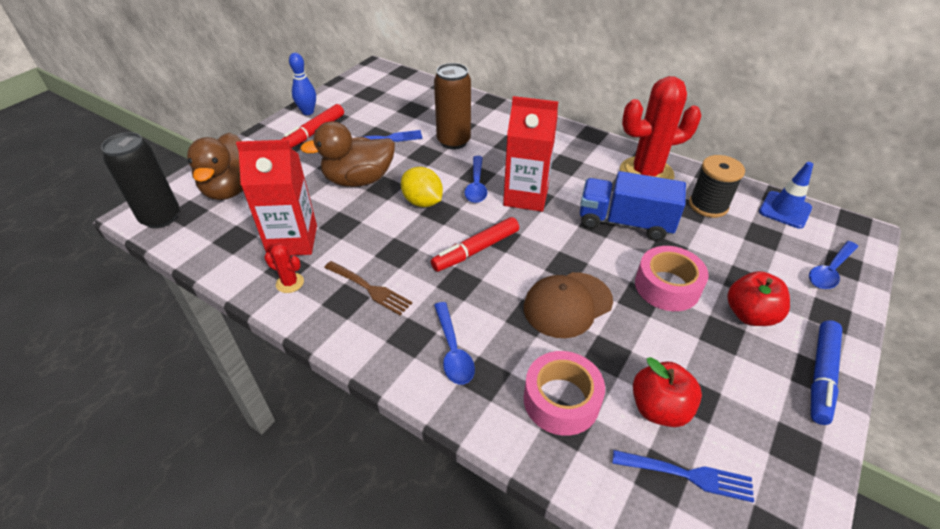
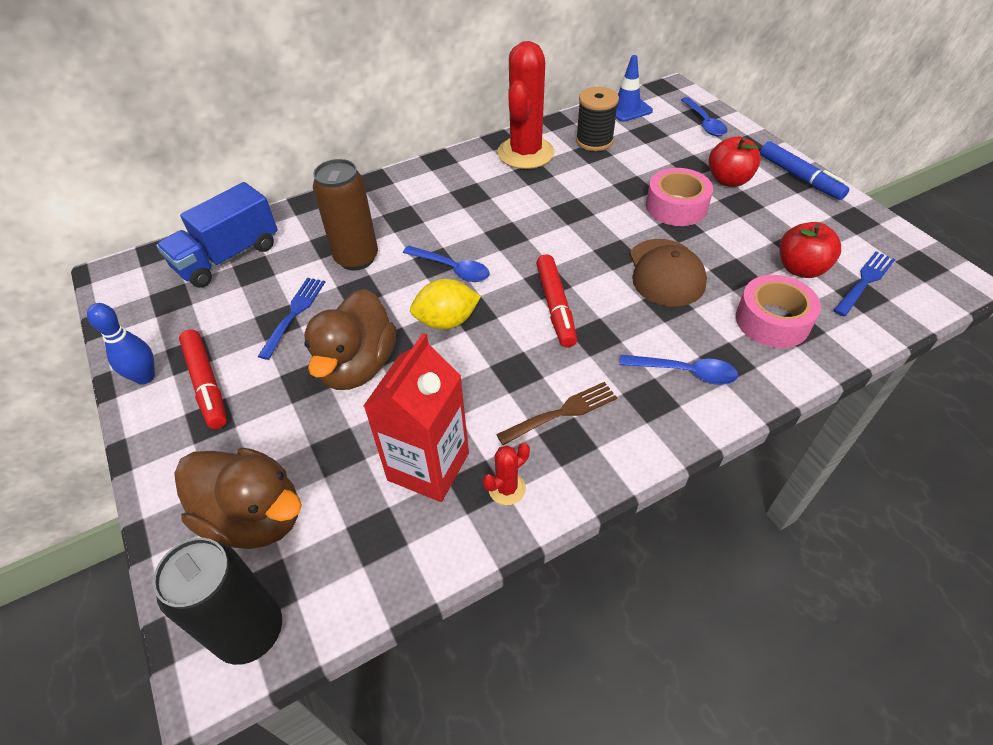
camera: 60 degrees left, 5 degrees up
red carton [503,96,558,212] -> none
blue truck [580,171,686,241] -> blue truck moved to [156,182,278,288]

